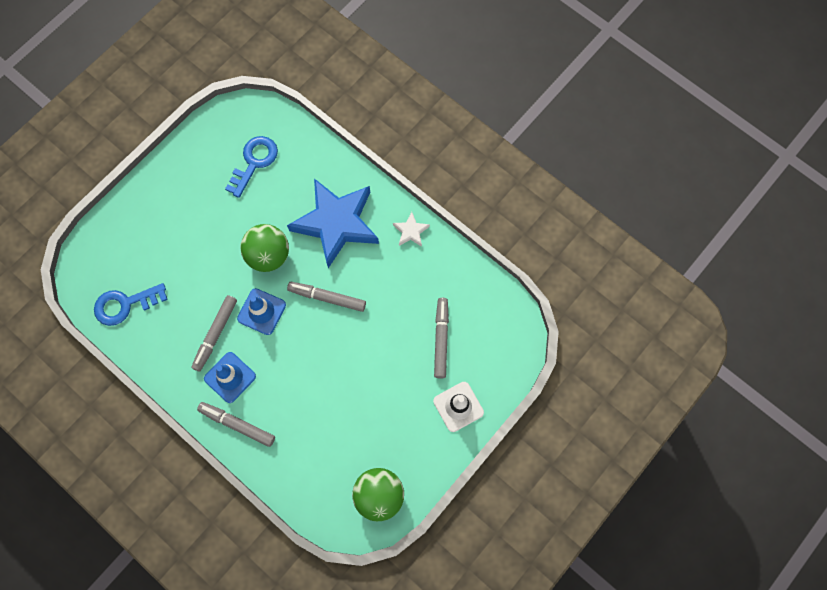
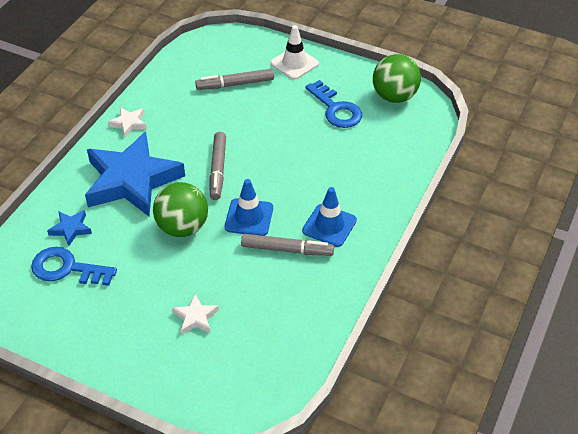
camera: 105 degrees left, 25 degrees down
blue key [94,283,168,326] -> blue key moved to [305,80,362,128]
grey marker [197,402,275,447] -> none
none -> blue star [47,210,92,246]
none -> white star [172,294,219,335]

